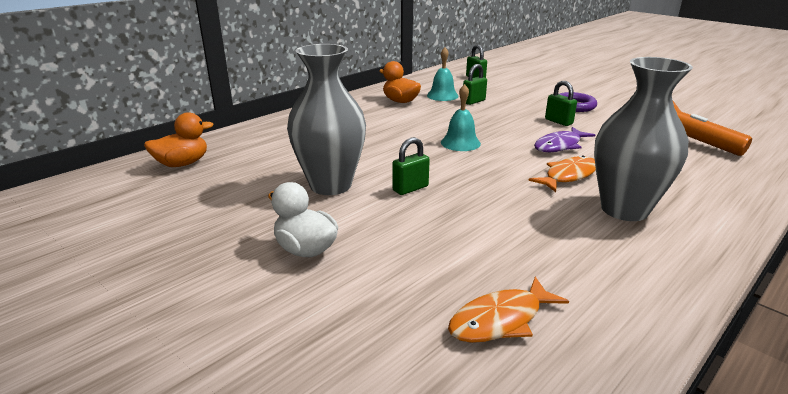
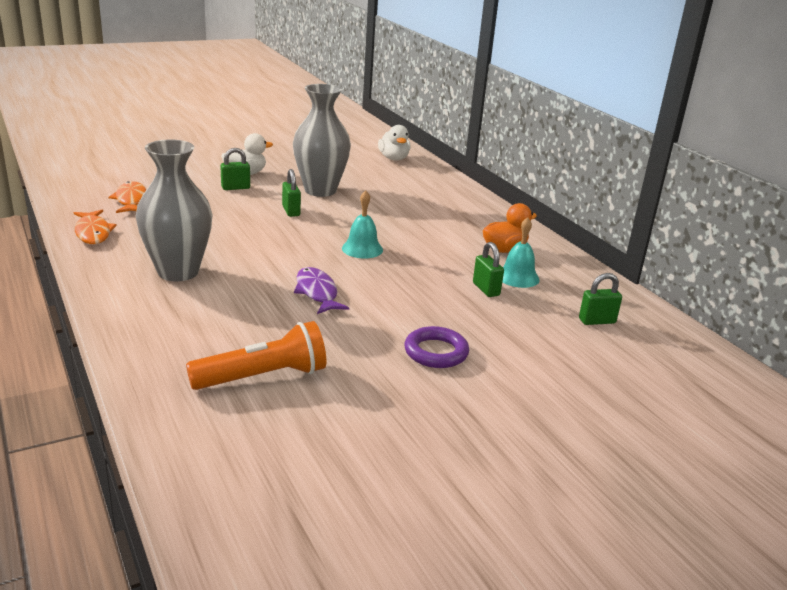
camera: 105 degrees right, 0 degrees up
orange duck [144,112,213,167] -> white duck [378,125,410,160]
orange fish [528,155,596,192] -> orange fish moved to [74,210,117,244]
green padlock [545,81,577,126] -> green padlock moved to [220,148,250,190]

